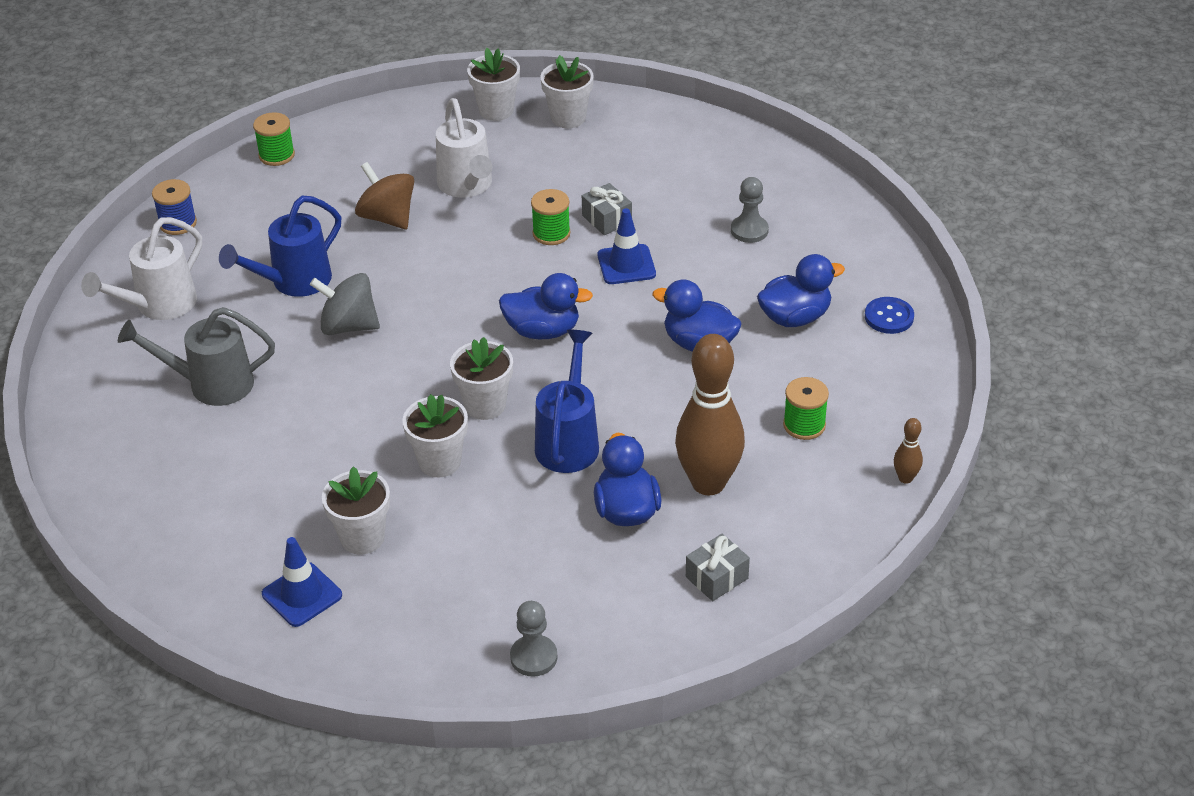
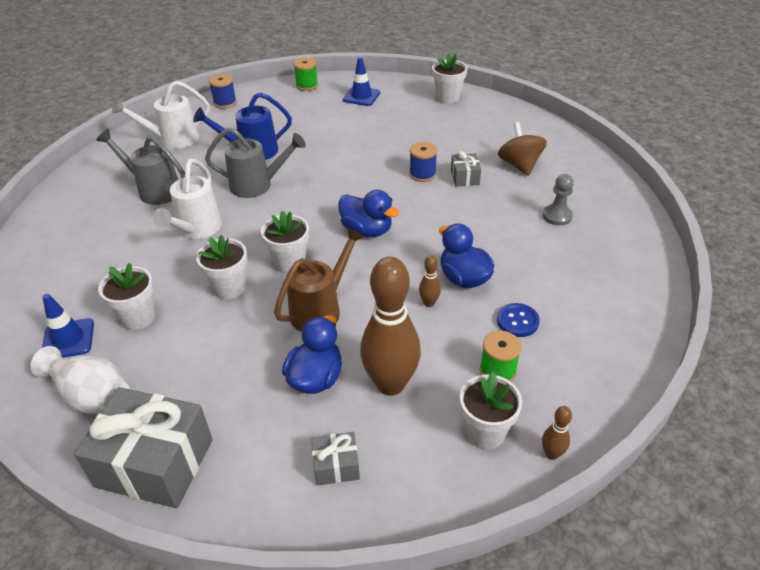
camera: 30 degrees right, 0 degrees up
grey spinning top [310,273,380,335] -> grey watering can [205,127,306,198]
brown spinning top [355,162,414,229] -> brown spinning top moved to [498,122,547,176]
white watering can [436,98,492,197] -> white watering can moved to [153,159,222,239]
grey pawn [510,601,558,677] -> grey gift [74,387,213,508]
green spool [531,189,571,245] -> blue spool [409,142,437,182]
blue watering can [535,330,599,473] -> brown watering can [274,227,365,332]
white flower pot [540,55,594,128] -> white flower pot moved to [460,372,522,449]
blue traffic cone [598,208,656,284] -> blue traffic cone moved to [343,57,380,106]
blue duck [757,254,845,327] -> none
blue button [865,297,914,334] -> blue button moved to [497,303,540,337]
none -> white vase [31,346,130,414]
none -> brown bowling pin [419,255,441,307]

